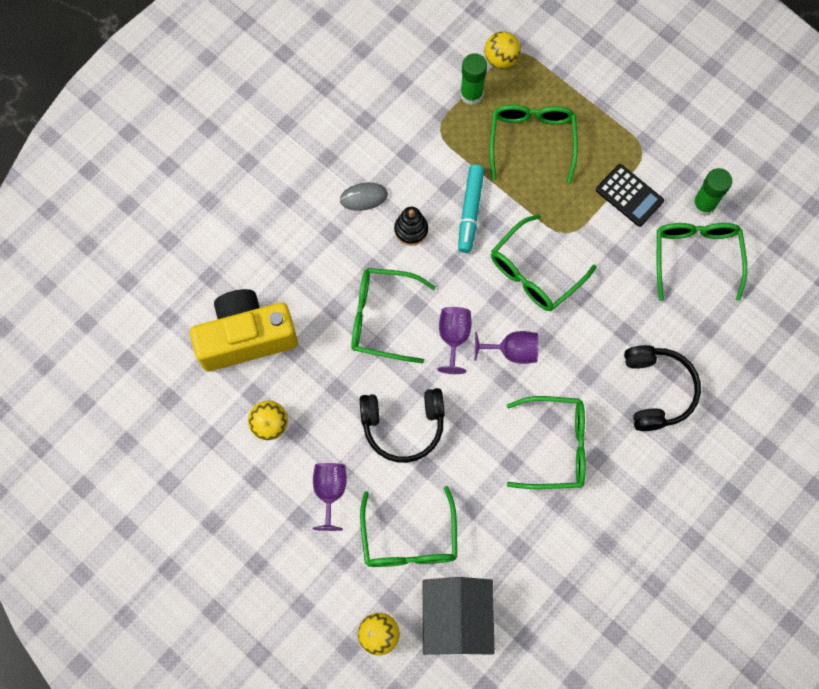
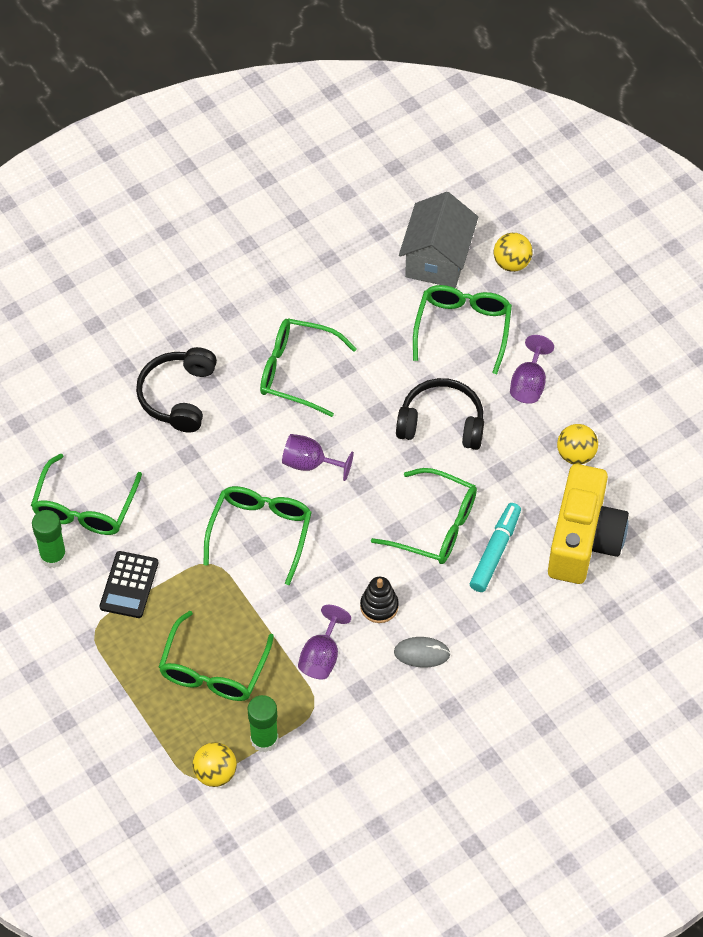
camera: 165 degrees left, 15 degrees down
yellow camera [190,289,298,371] -> yellow camera turned 75 degrees counterclockwise [548,464,629,584]
purple goblet [437,307,471,374] -> purple goblet moved to [298,605,351,679]
turquoise marker [458,165,484,253] -> turquoise marker moved to [470,503,521,592]
green glasses [491,214,596,311] -> green glasses turned 45 degrees counterclockwise [203,486,312,585]
black calculator [596,164,664,227] -> black calculator turned 135 degrees counterclockwise [100,551,158,618]

